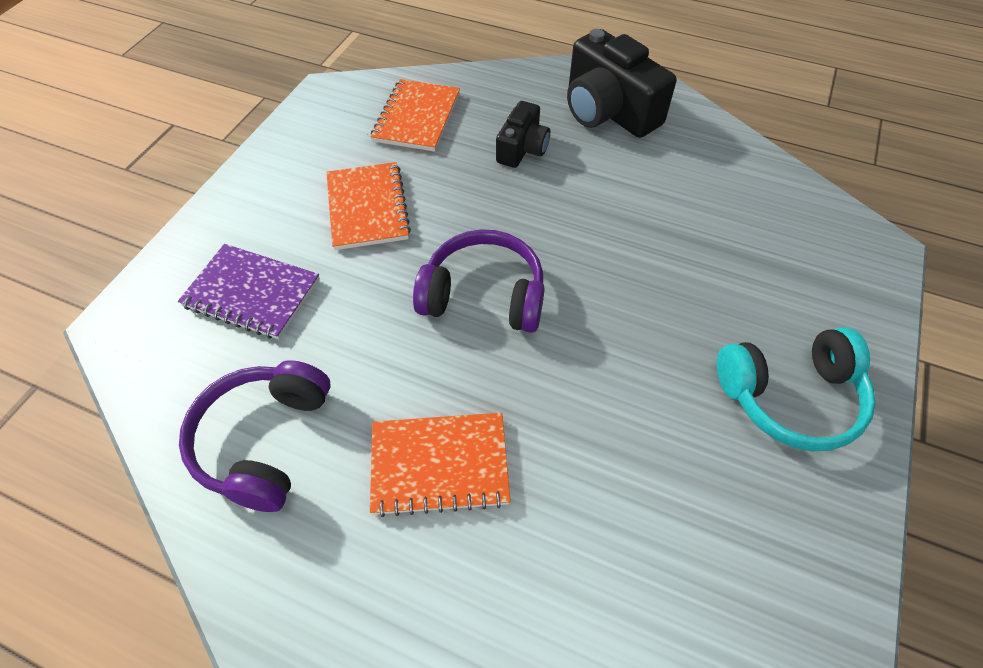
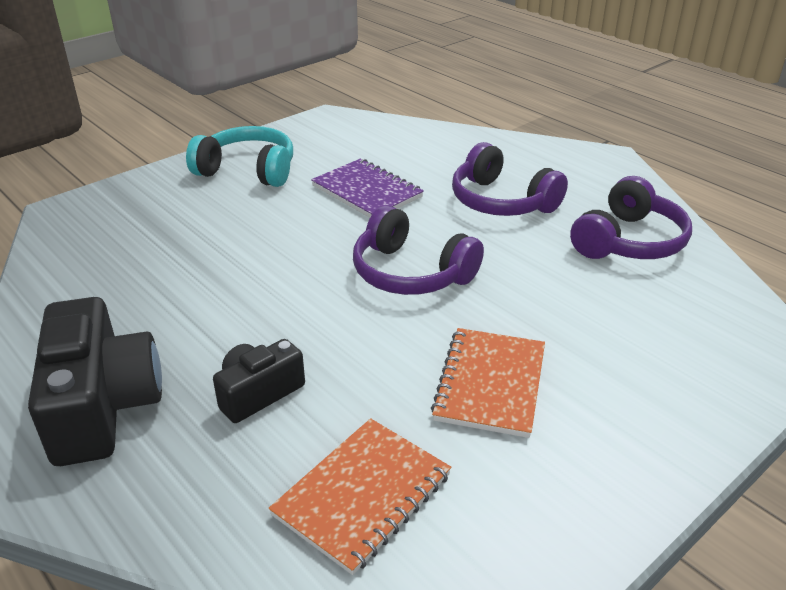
camera: 155 degrees left, 20 degrees down
purple notebook [178,244,320,340] -> purple notebook moved to [311,158,424,218]
orange notebook [370,413,511,517] -> purple headphones [452,142,568,216]

